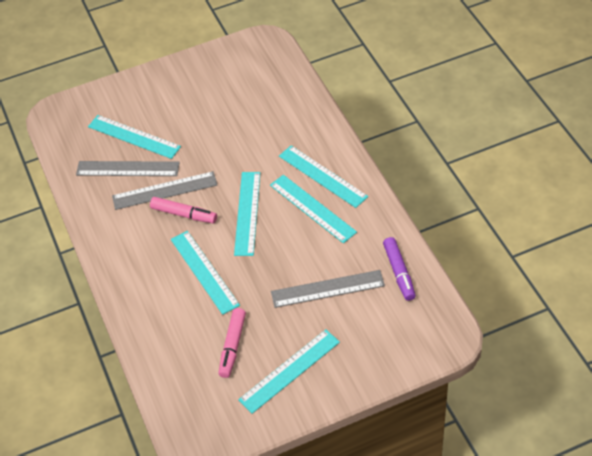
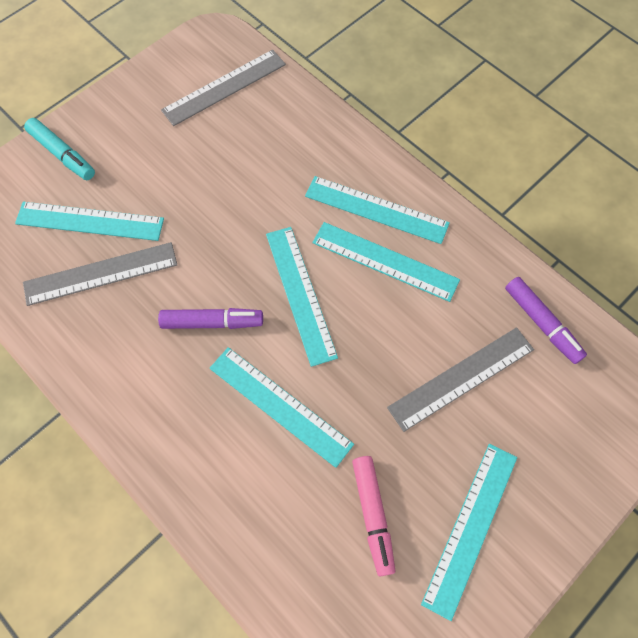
camera: 25 degrees left, 15 degrees up
grey ruler [112,171,217,210] -> grey ruler moved to [161,50,286,126]
pink marker [150,197,217,223] -> purple marker [158,308,263,329]
none -> turquoise marker [24,118,95,180]

